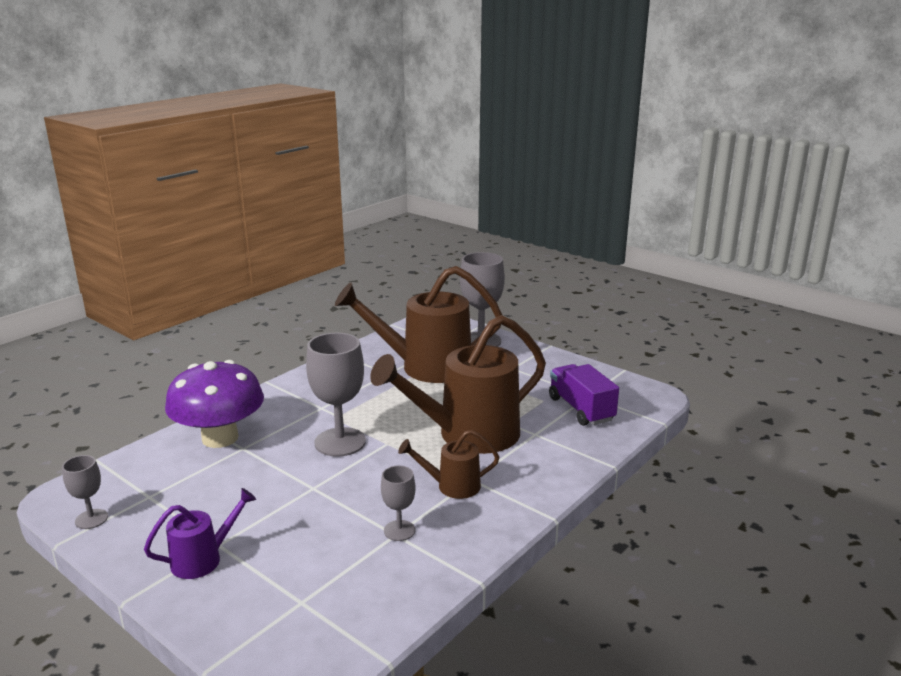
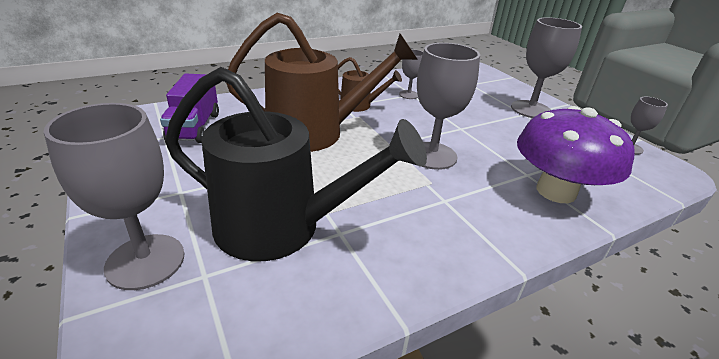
camera: 160 degrees left, 10 degrees up
purple watering can [144,488,256,579] -> grey goblet [511,17,582,118]
brown watering can [335,266,503,383] -> black watering can [165,67,427,261]

